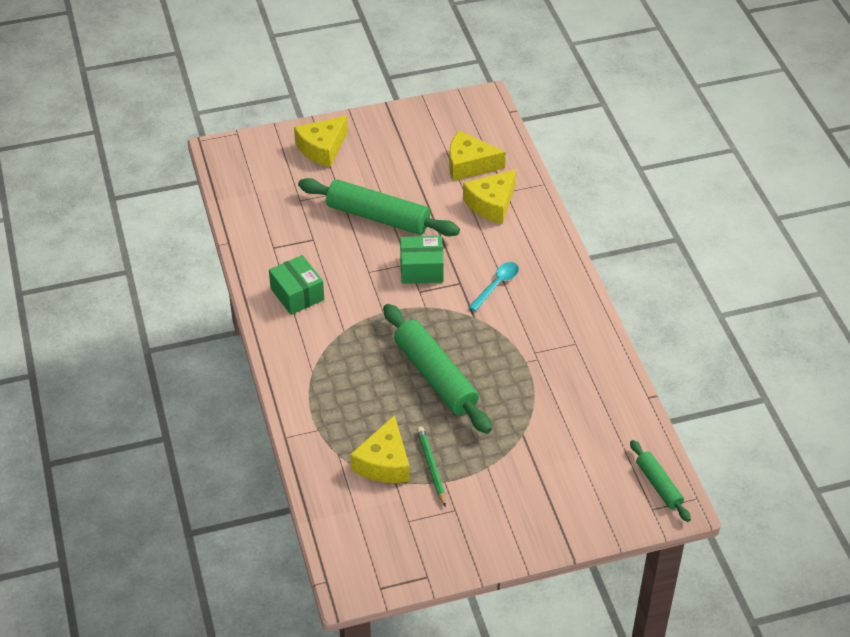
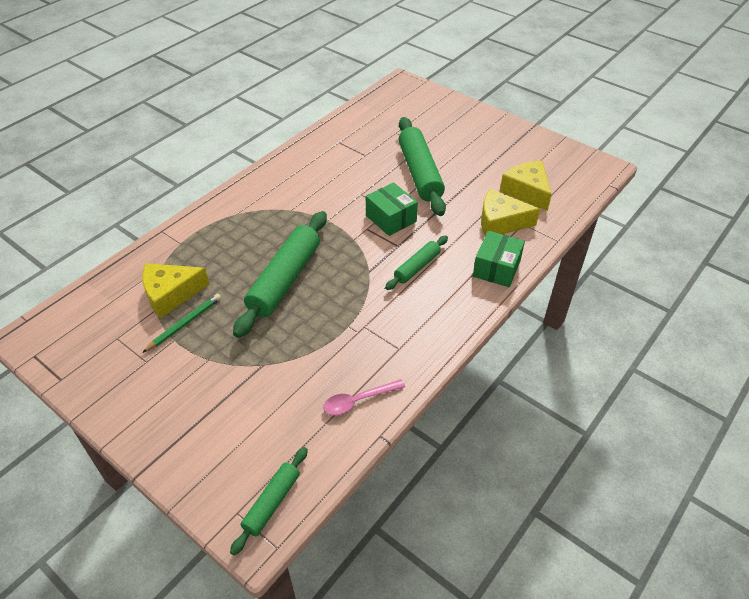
camera: 55 degrees right, 0 degrees up
green box [269,255,324,315] -> green box moved to [473,231,525,287]
yellow cheese [294,115,348,167] -> none
turquoise spoon [469,262,519,311] -> green rolling pin [385,236,448,290]
none -> pink spoon [323,379,405,415]

